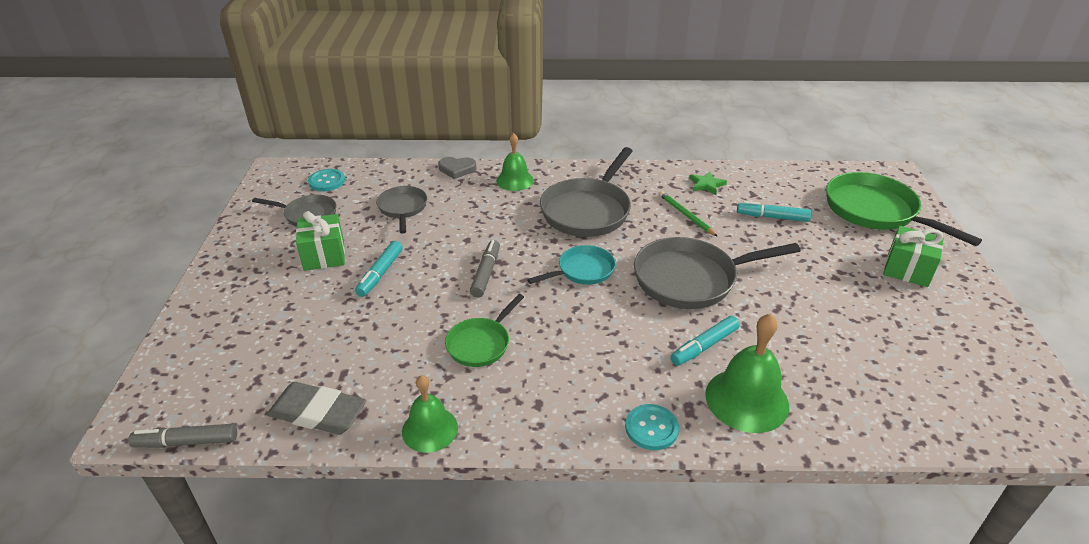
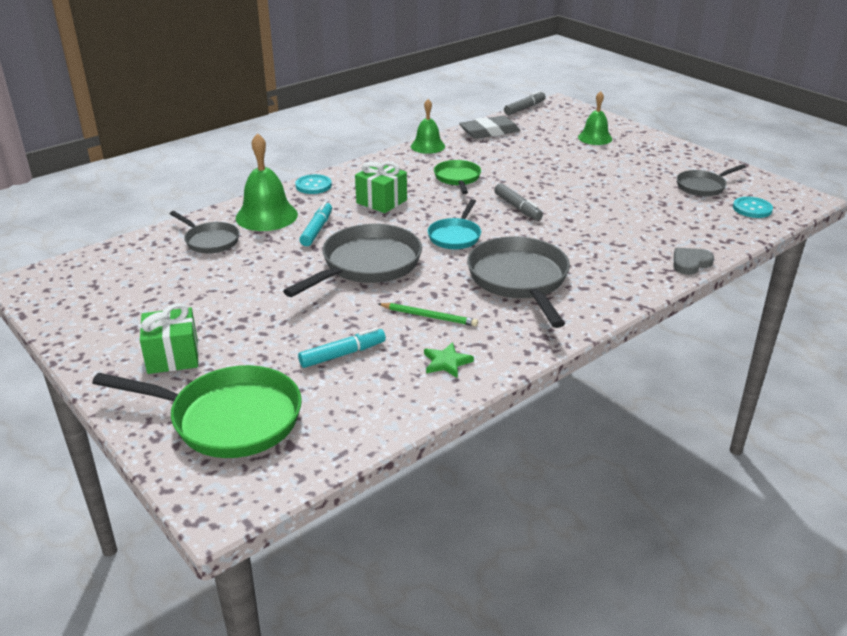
camera: 140 degrees right, 5 degrees down
green gift [296,211,345,271] -> green gift moved to [355,161,407,213]
turquoise marker [355,241,403,297] -> none
grey pan [376,186,427,234] -> grey pan moved to [170,211,239,254]
green bell [496,133,534,191] -> green bell moved to [578,91,612,145]

